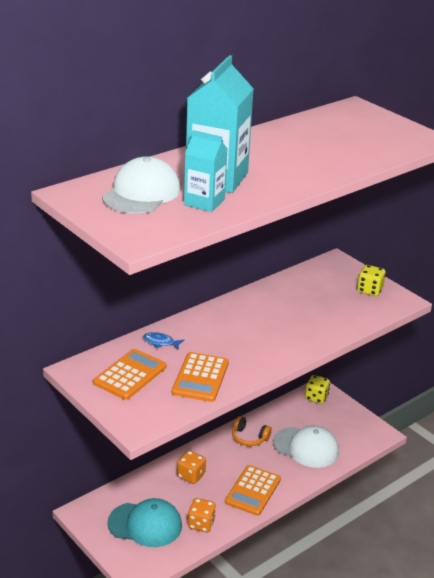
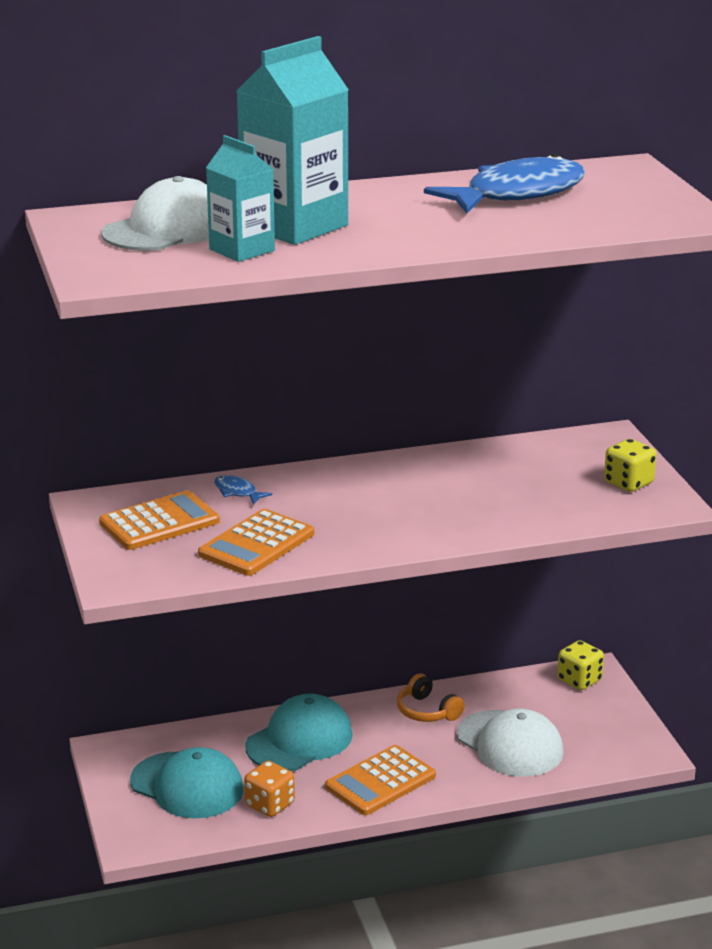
camera: 25 degrees right, 5 degrees down
orange dice [177,451,206,484] -> turquoise cap [245,694,353,771]
none -> blue fish [424,154,585,213]

